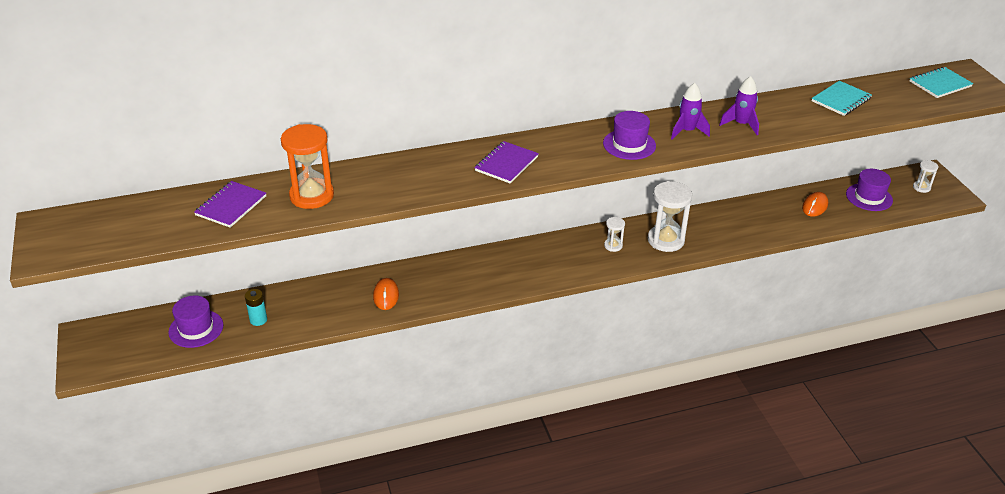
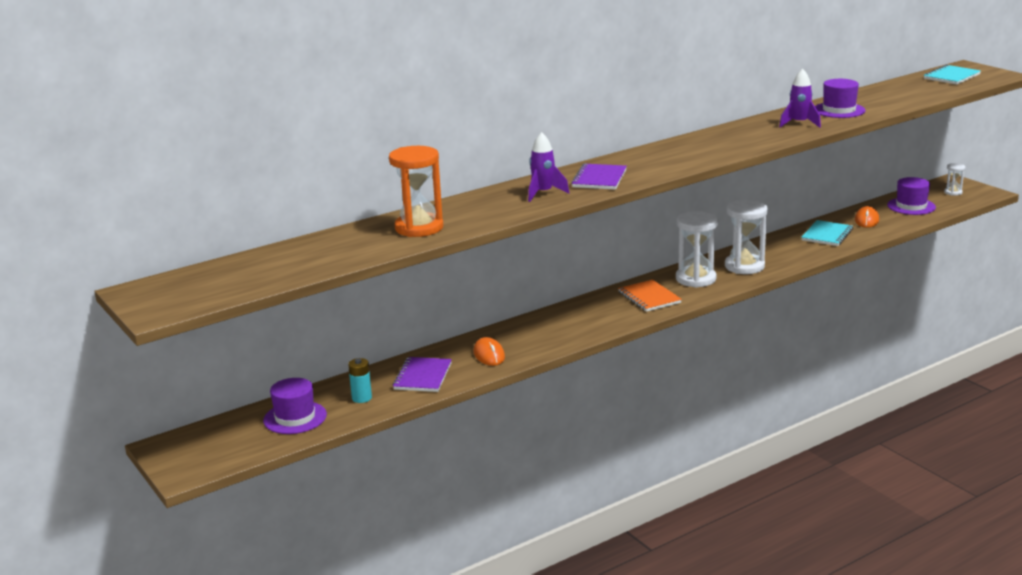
camera: 15 degrees left, 15 degrees down
purple notebook [194,181,266,228] -> purple notebook moved to [393,357,452,392]
purple hat [603,111,656,160] -> purple hat moved to [815,79,866,118]
white hourglass [604,217,625,252] -> white hourglass [676,211,718,288], size x2.02
purple rocket [671,83,710,140] -> purple rocket moved to [528,132,569,202]
turquoise notebook [812,81,872,116] -> turquoise notebook moved to [801,220,853,246]
none -> orange notebook [618,280,682,312]

